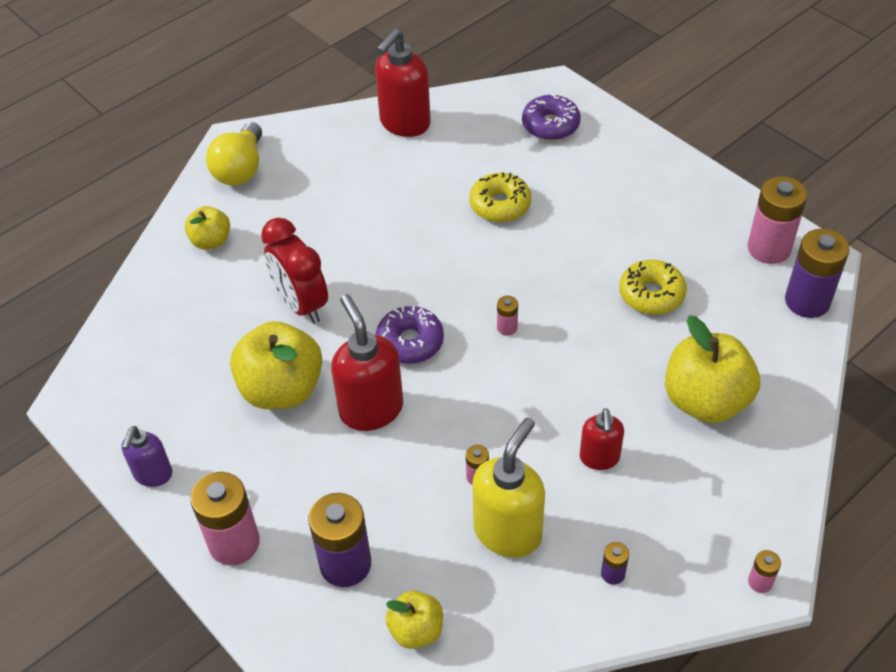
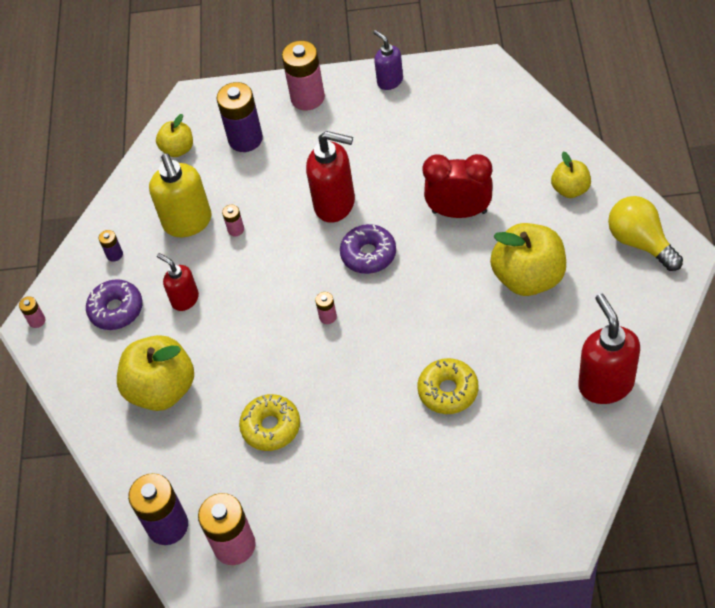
camera: 135 degrees right, 5 degrees up
yellow apple [230,321,322,409] -> yellow apple moved to [490,223,566,296]
purple donut [522,93,581,140] -> purple donut moved to [86,279,143,330]

